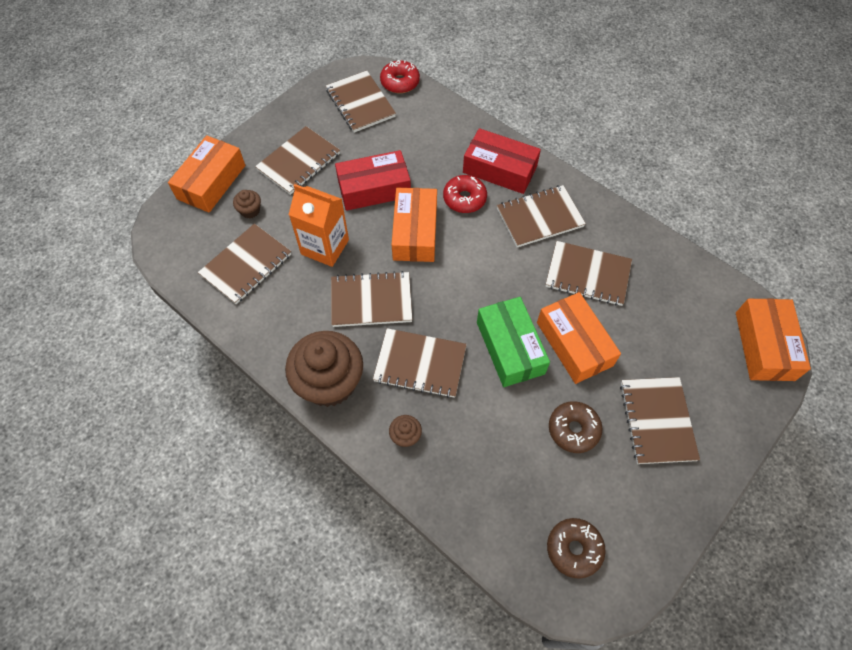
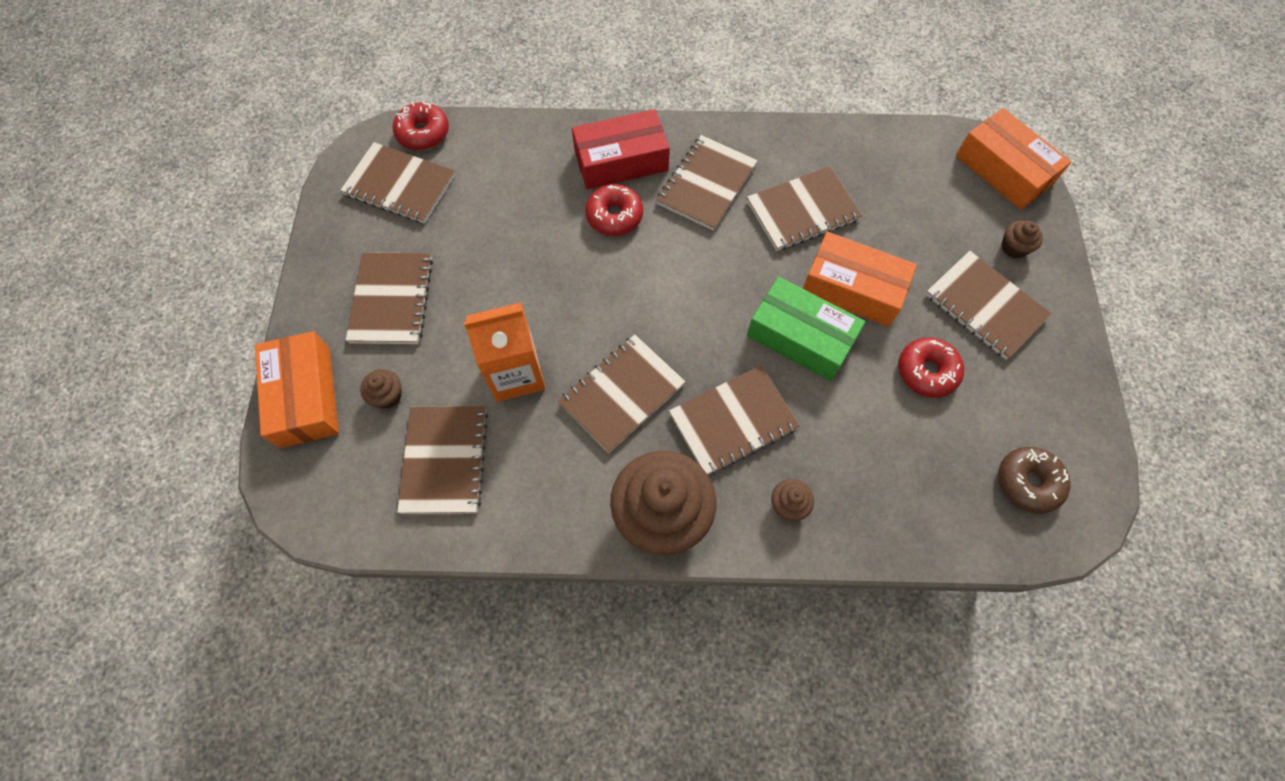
camera: 40 degrees left, 5 degrees up
red box [335,150,411,211] -> none
orange box [392,188,437,262] -> none
brown donut [549,401,603,453] -> red donut [898,337,964,398]
none -> brown cupcake [1001,220,1043,258]

